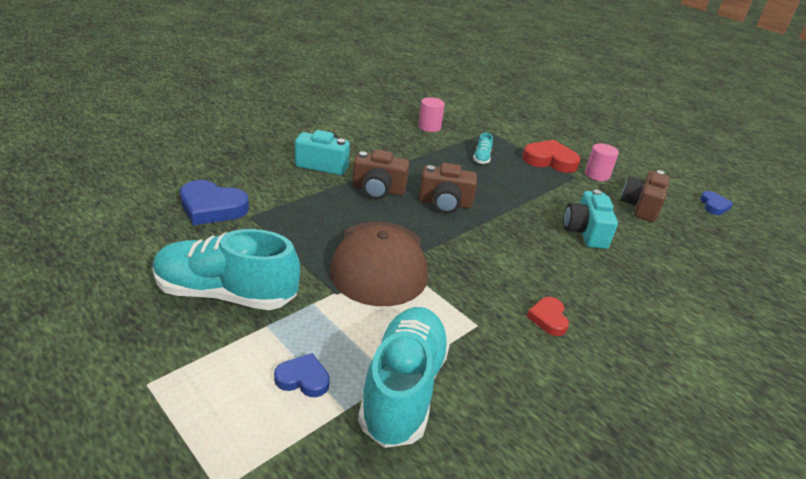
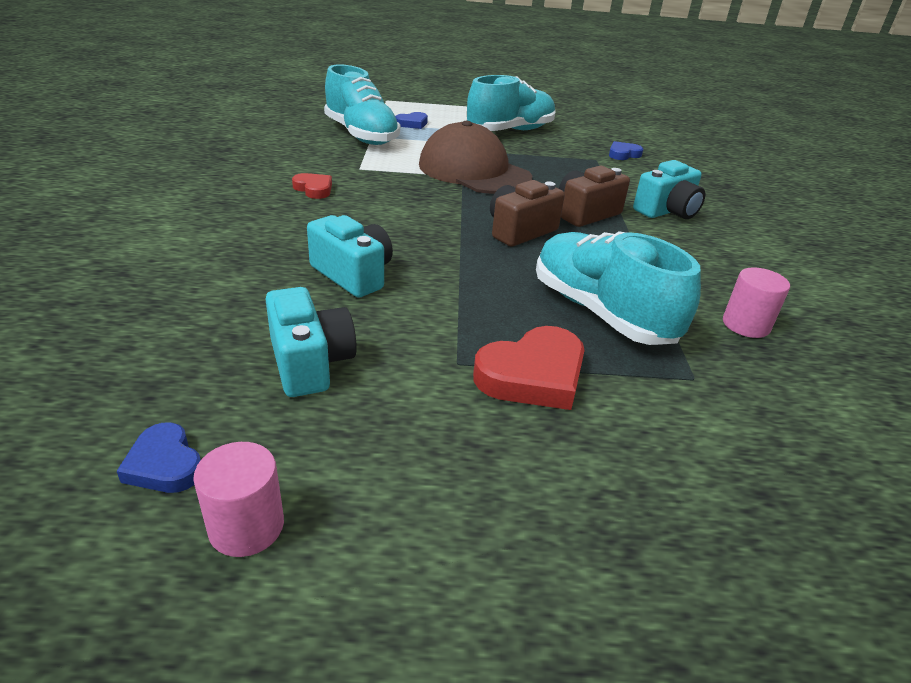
camera: 135 degrees right, 0 degrees up
blue heart [180,180,249,225] -> blue heart [609,141,643,160], size x0.58
turquoise shoe [473,133,493,164] -> turquoise shoe [536,231,701,345], size x2.46
pink cylinder [585,143,619,181] -> pink cylinder moved to [193,442,284,557]
brown camera [621,170,670,222] -> turquoise camera [265,287,357,397]

